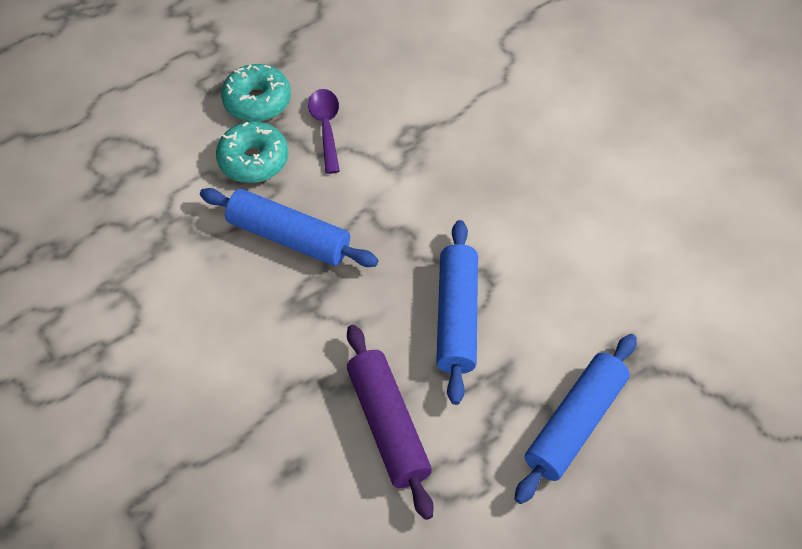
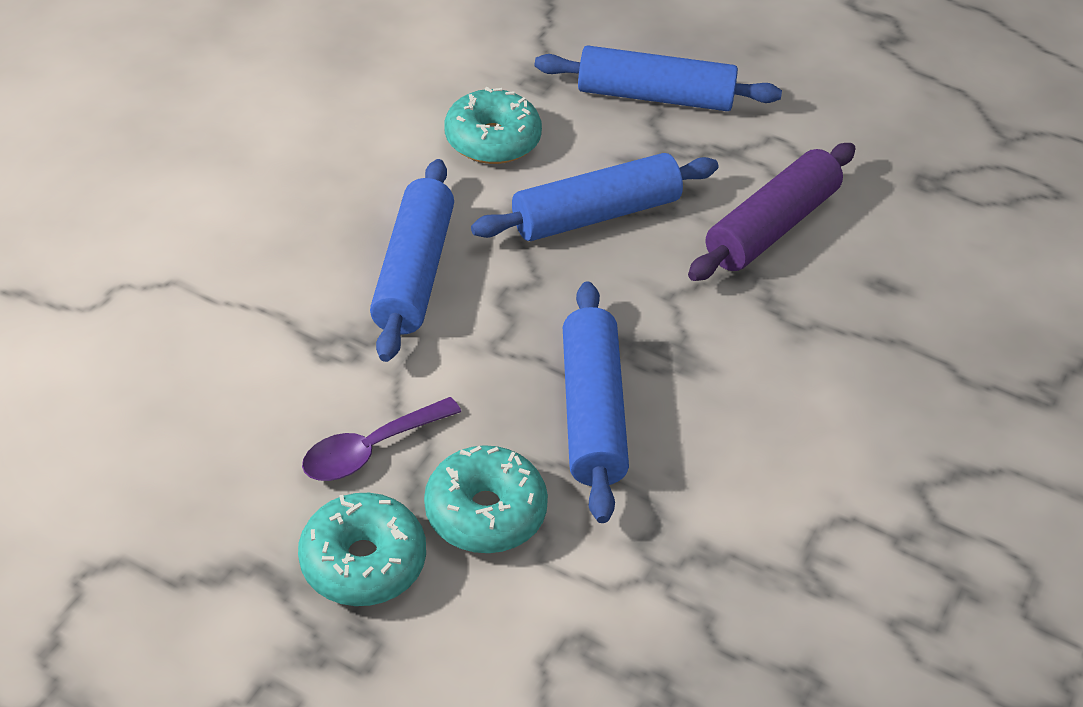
camera: 120 degrees left, 10 degrees down
none -> blue rolling pin [370,159,454,362]
none -> turquoise donut [445,87,542,164]

